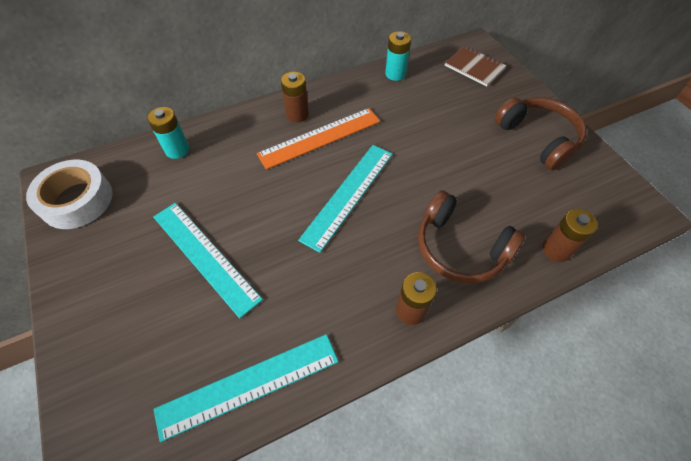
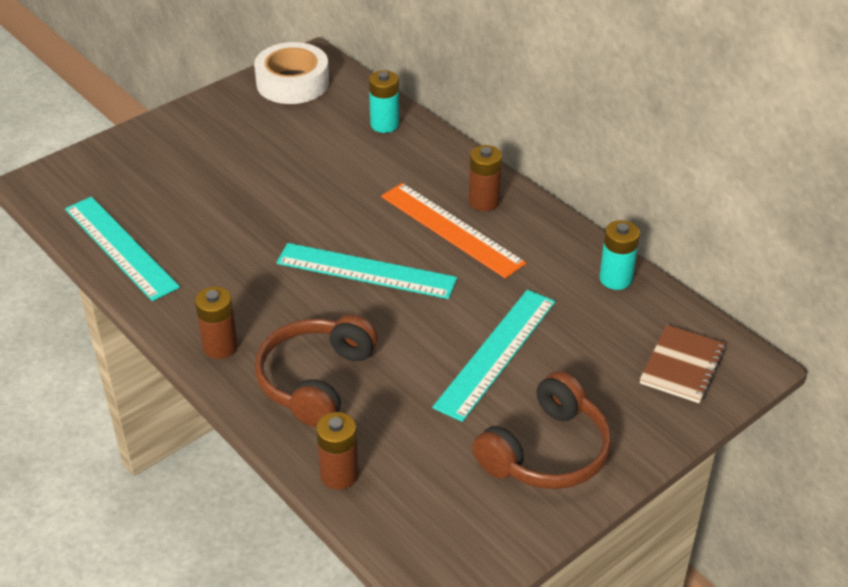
camera: 75 degrees right, 15 degrees down
turquoise ruler [153,203,263,318] -> turquoise ruler moved to [432,290,556,422]

